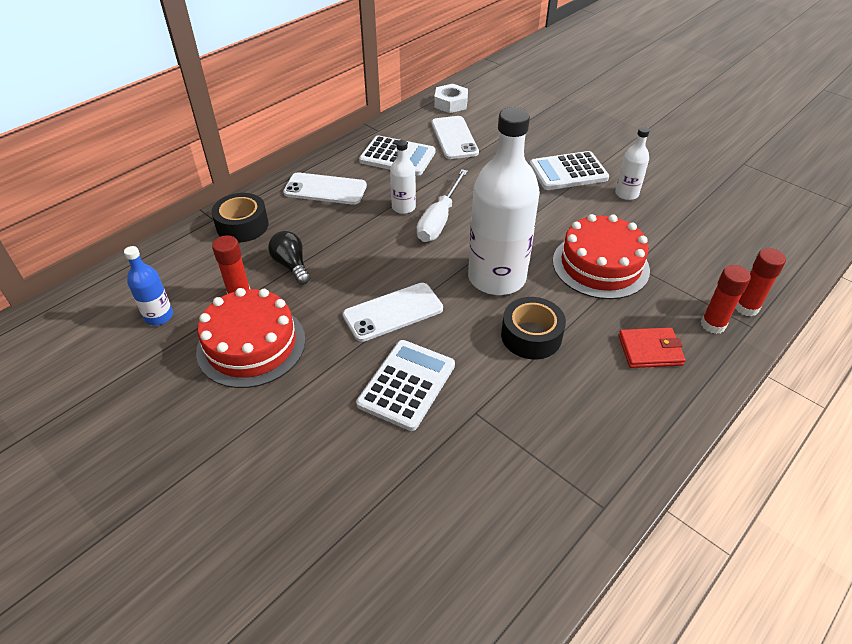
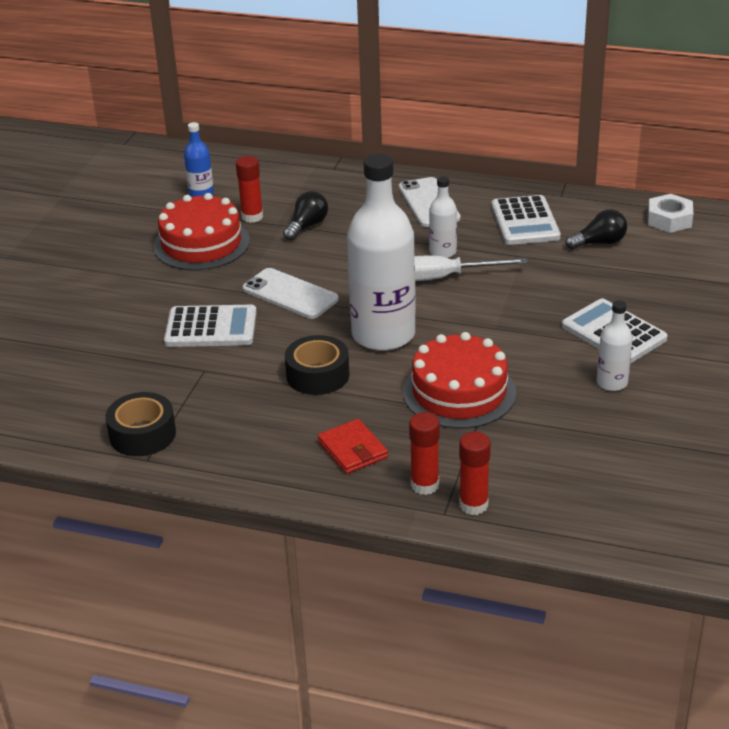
camera: 65 degrees right, 10 degrees down
black tape [211,193,269,243] -> black tape moved to [106,392,176,456]
white phone [432,116,479,159] -> black light bulb [565,209,627,249]

